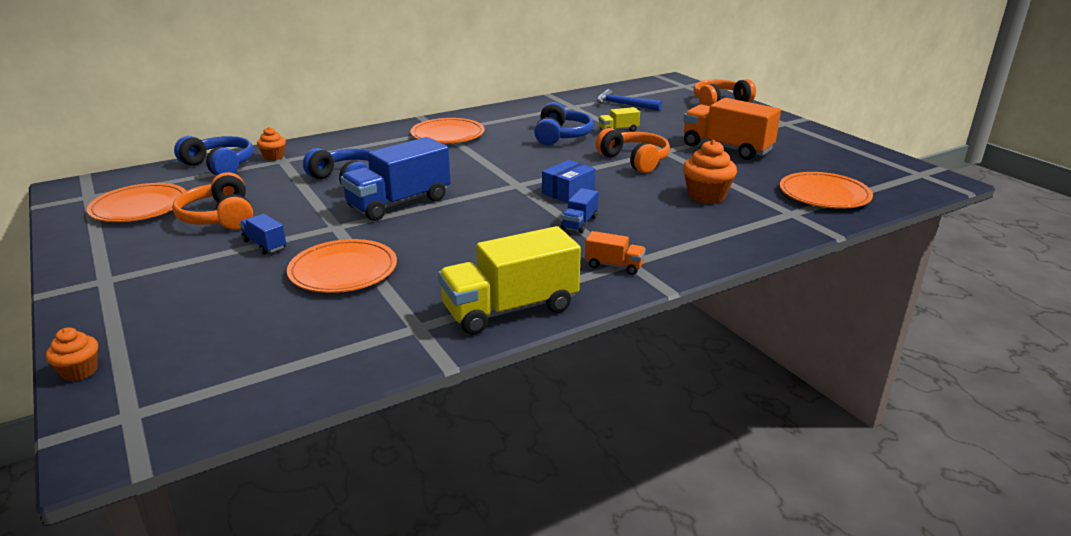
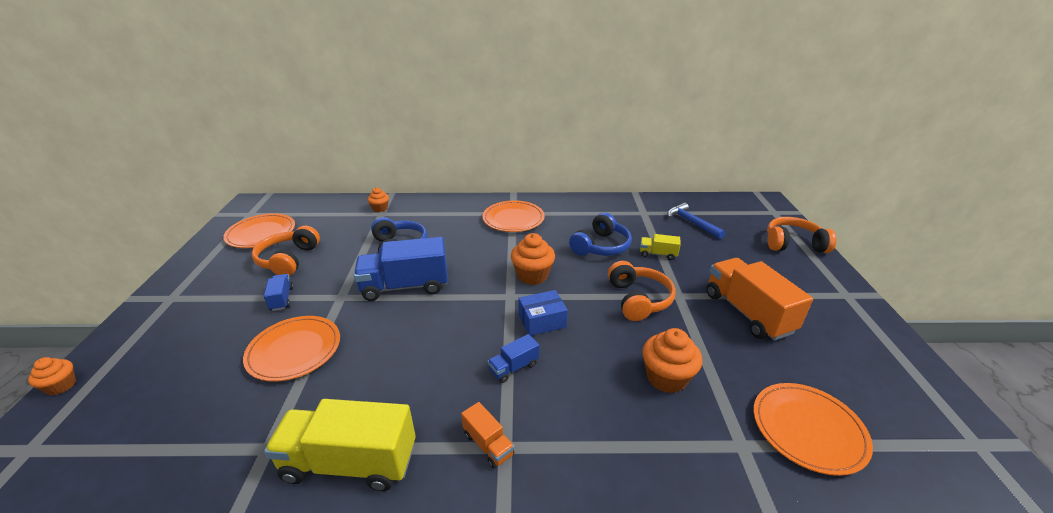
camera: 30 degrees right, 5 degrees up
blue headphones [174,136,253,175] -> none
none -> orange cupcake [511,233,555,285]

